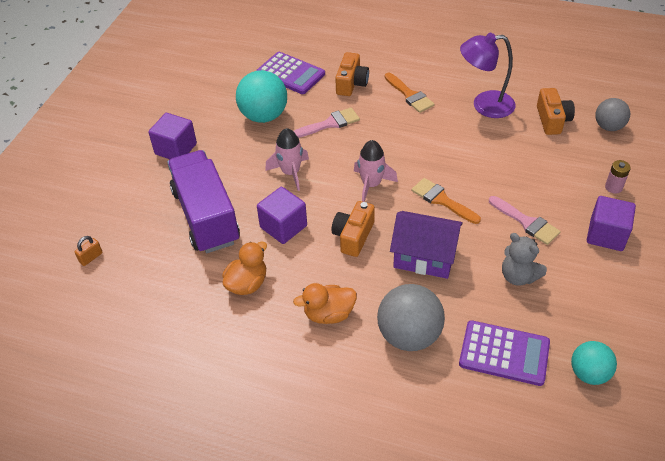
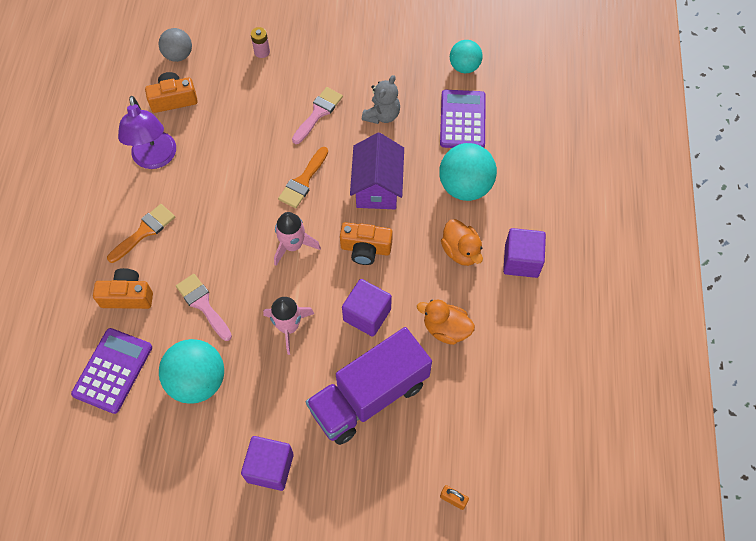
camera: 105 degrees left, 15 degrees up
grey ball [377,284,445,351] -> turquoise ball [439,143,497,201]
purple cube [587,196,636,251] -> purple cube moved to [503,228,546,278]

